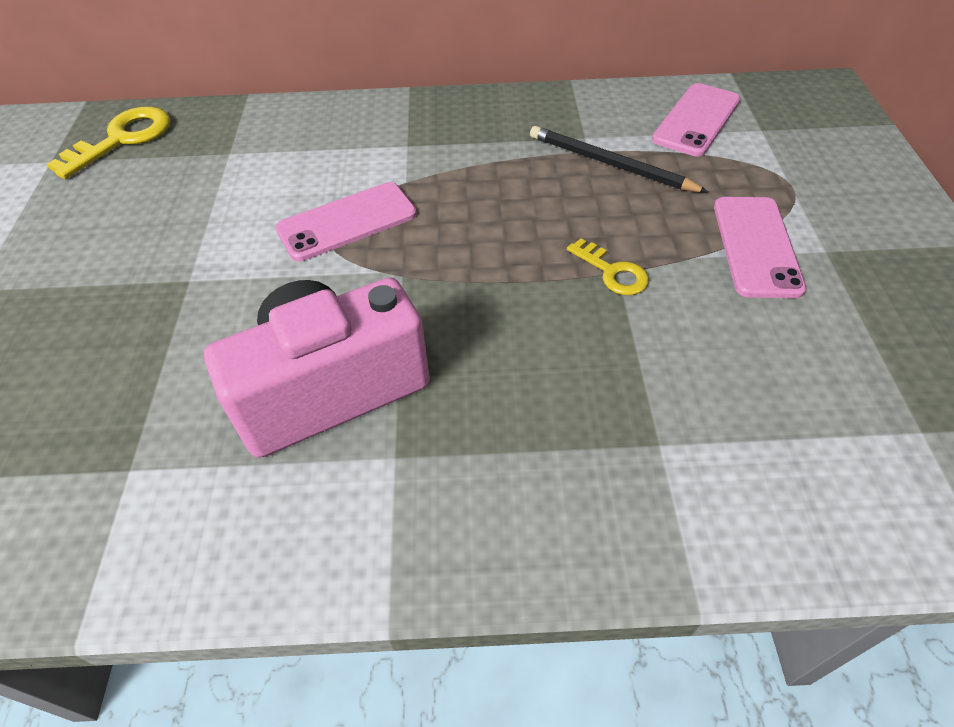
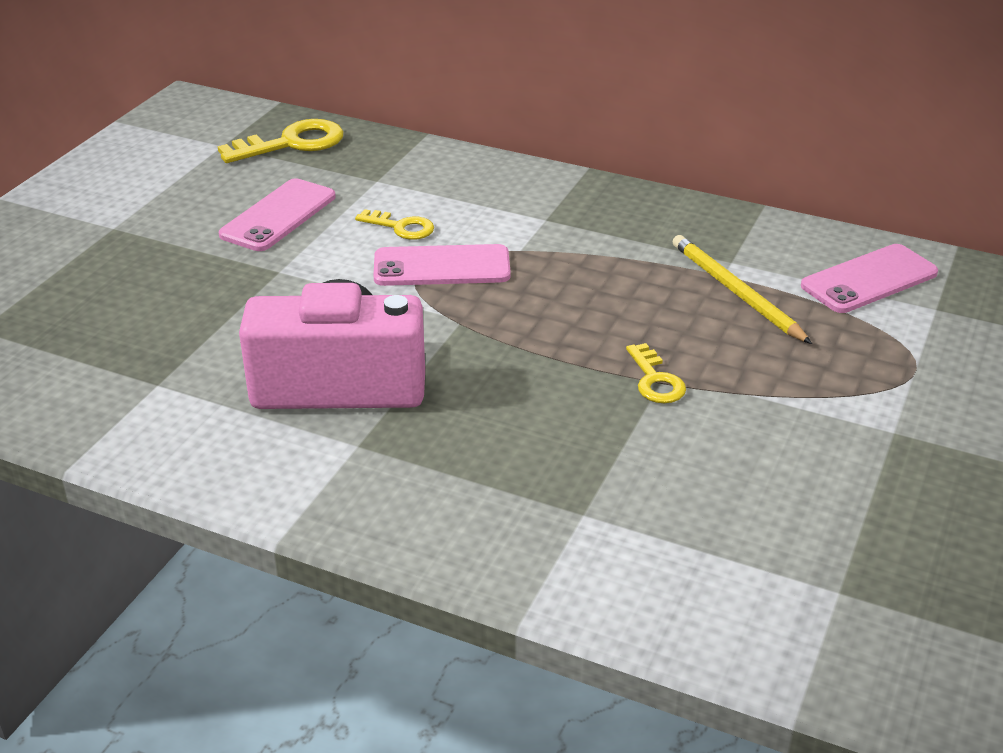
camera: 25 degrees right, 15 degrees down
black pencil [530,126,708,192] -> yellow pencil [672,235,812,344]
pink phone [714,197,806,298] -> pink phone moved to [219,178,336,251]
none -> yellow key [355,209,434,239]

